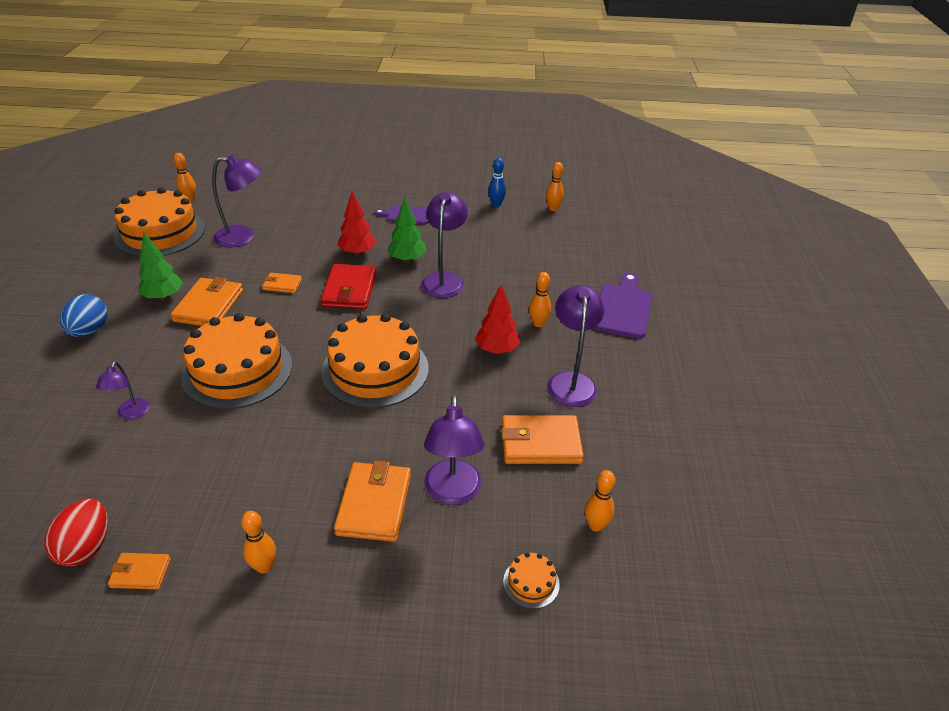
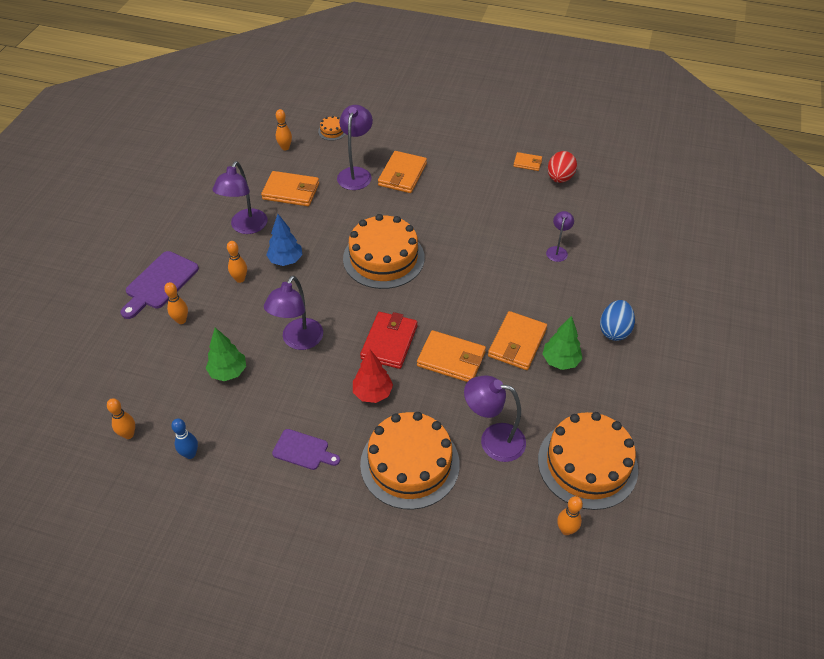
camera: 165 degrees left, 10 degrees up
orange cake [181,313,292,409] -> orange cake moved to [360,412,460,510]
orange bowling pin [241,511,276,574] -> orange bowling pin moved to [164,282,188,324]
orange wallet [262,273,302,293] -> orange wallet [417,330,486,382], size x1.84
green tree [387,198,426,263] -> green tree moved to [206,328,246,381]
red tree [475,285,520,354] -> blue tree [266,214,302,266]

